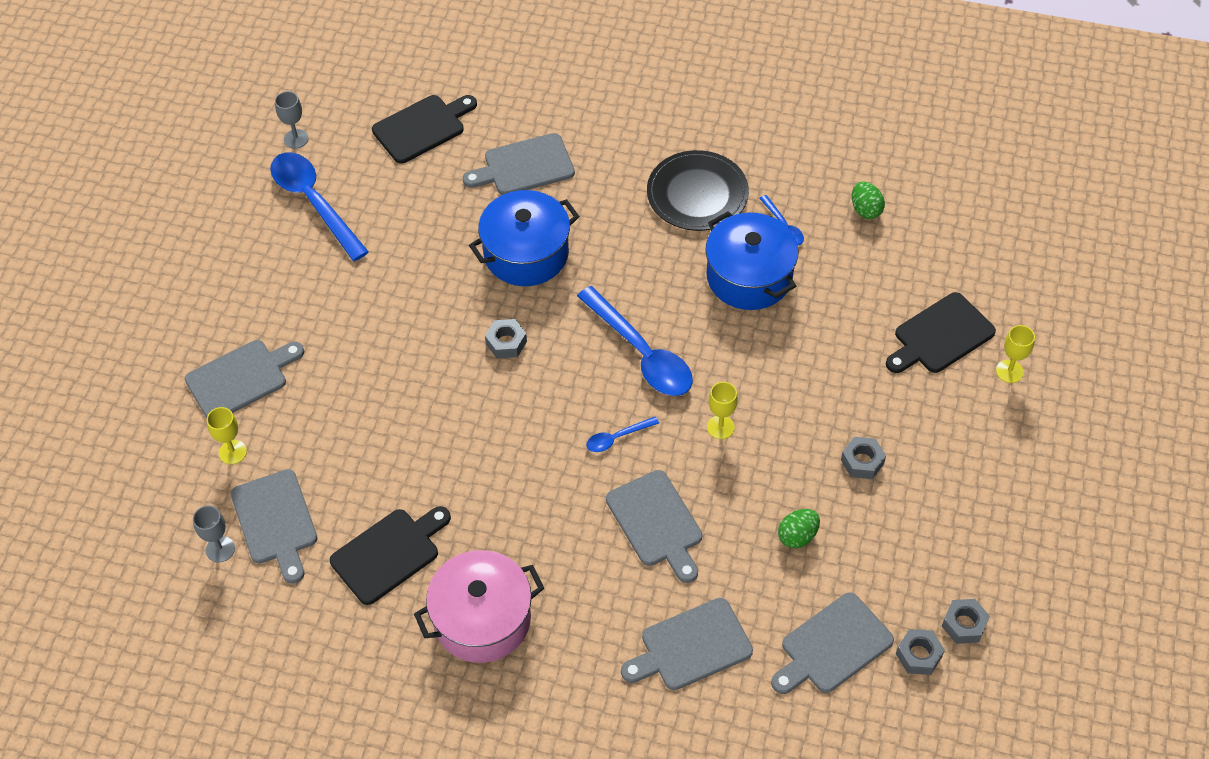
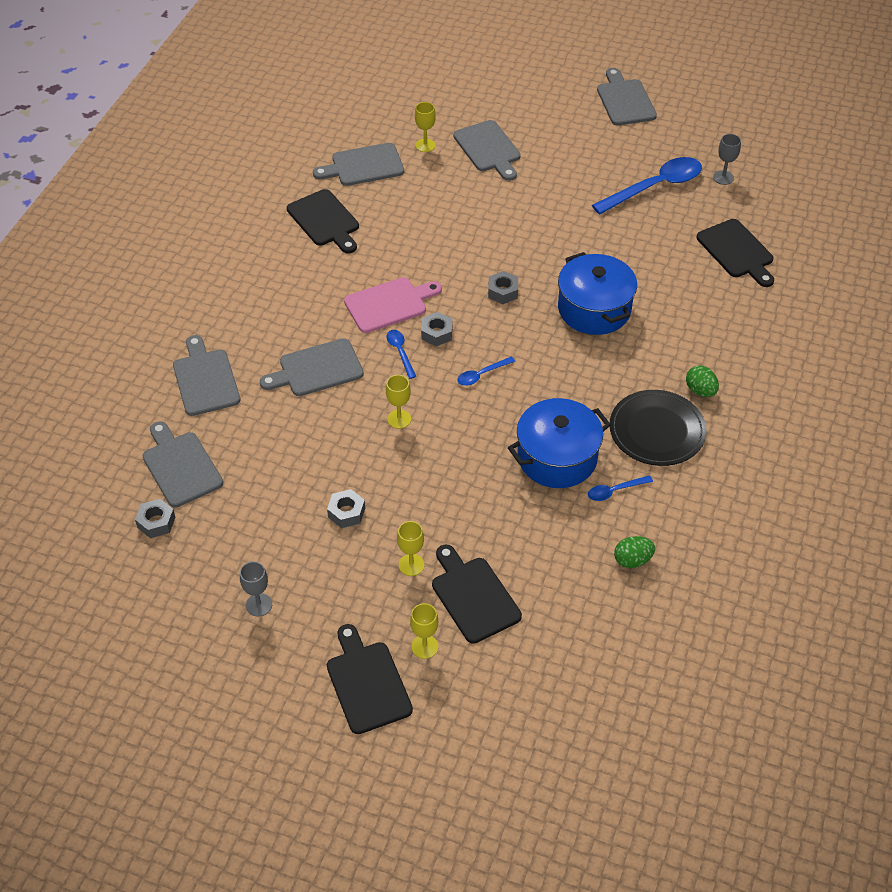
camera: 95 degrees right, 5 degrees down
grey goblet [193,505,235,562] -> grey goblet moved to [240,561,272,617]
pink pot [414,550,544,663] -> none
grey cutting board [463,133,575,195] -> grey cutting board moved to [597,68,657,125]
blue spoon [577,286,693,396] -> blue spoon [457,356,515,386], size x0.46
green egg [778,509,820,548] -> green egg moved to [686,365,719,397]
grey nut [942,599,990,644] -> grey nut moved to [421,312,453,346]
none -> black cutting board [327,624,413,734]
none -> pink cutting board [344,277,442,333]
none -> yellow goblet [397,521,424,576]

